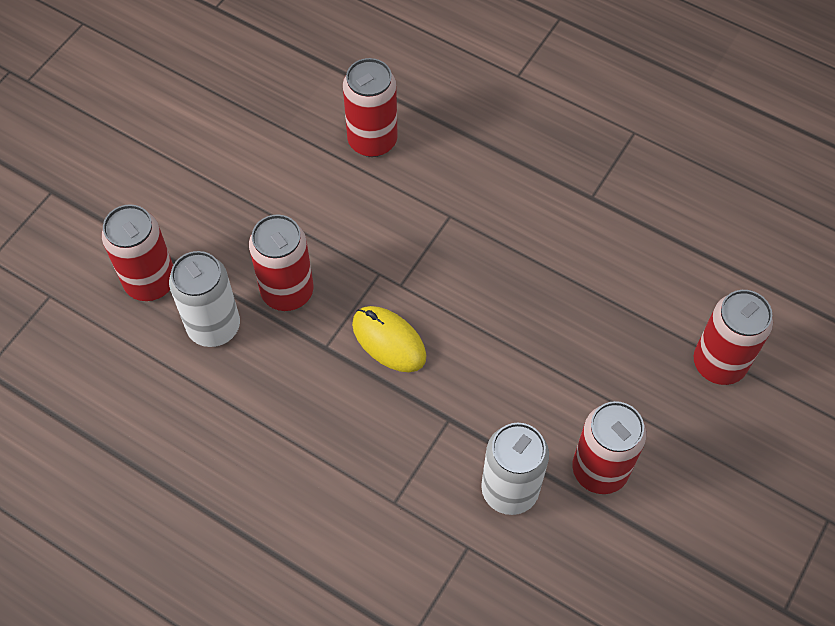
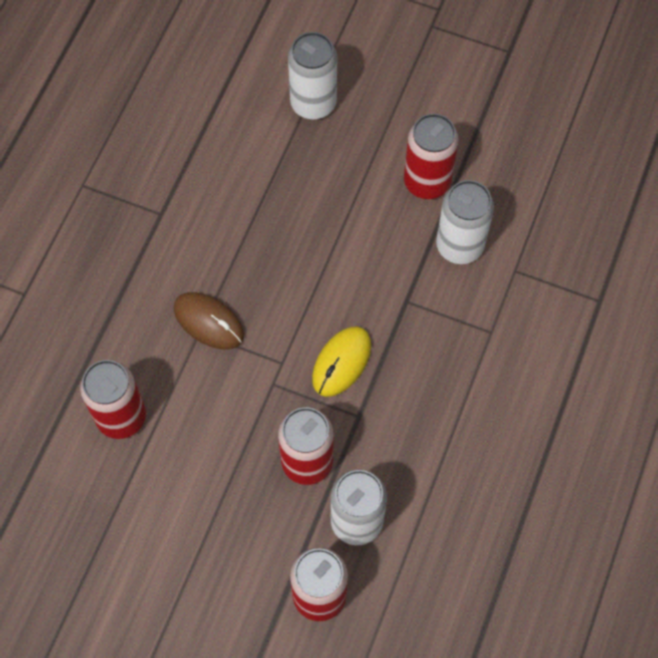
camera: 100 degrees left, 5 degrees up
red can [694,290,773,385] -> white can [288,32,337,119]
none -> brown mouse [174,292,244,349]

